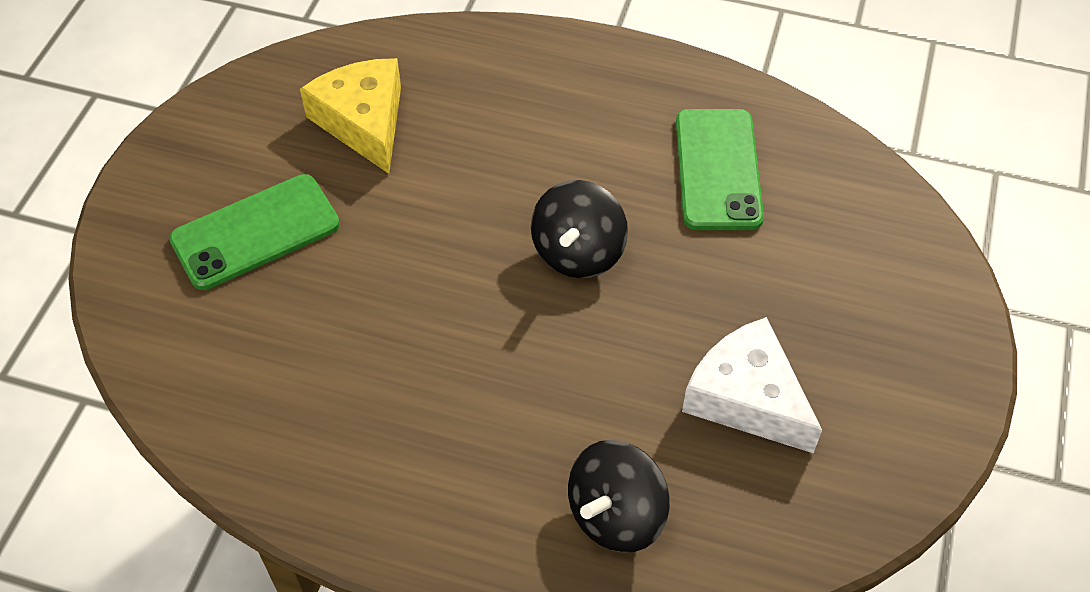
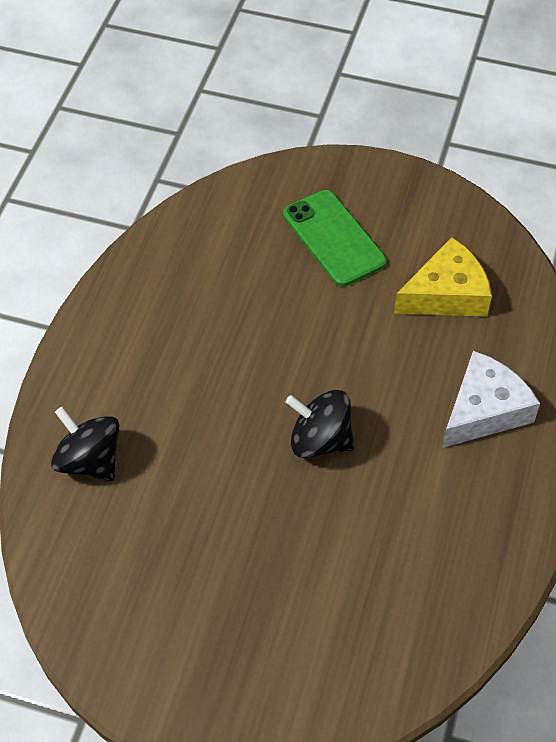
camera: 90 degrees right, 0 degrees up
green phone [676,109,764,230] -> none
white cheese [682,317,822,453] -> white cheese moved to [442,351,540,448]

